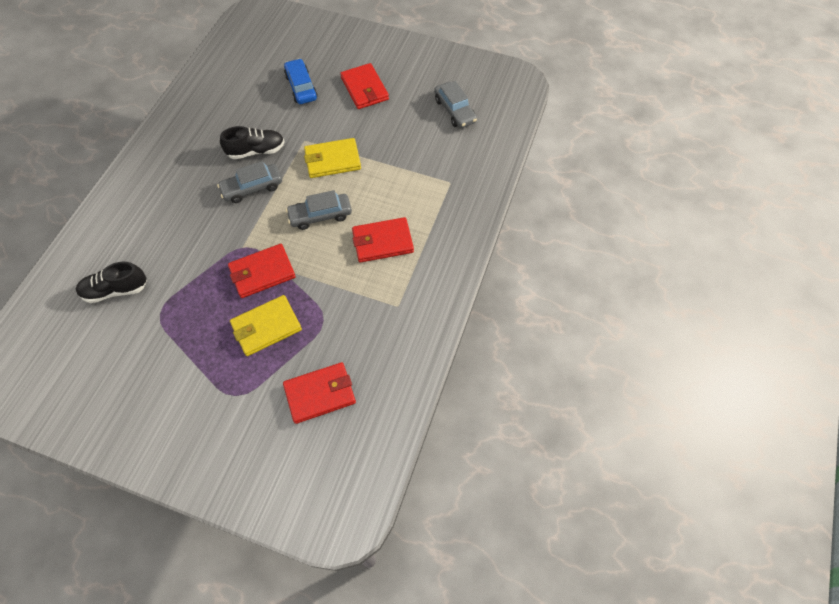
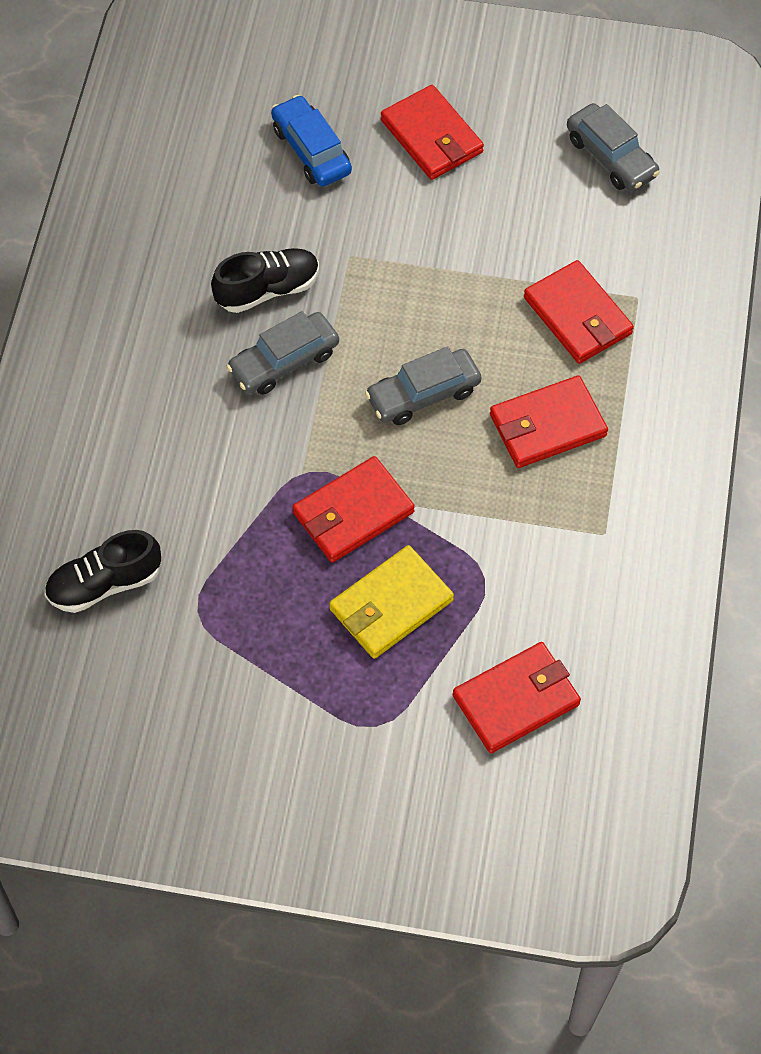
camera: 10 degrees left, 0 degrees up
yellow wallet [304,138,361,178] -> none
none -> red wallet [524,260,634,364]

